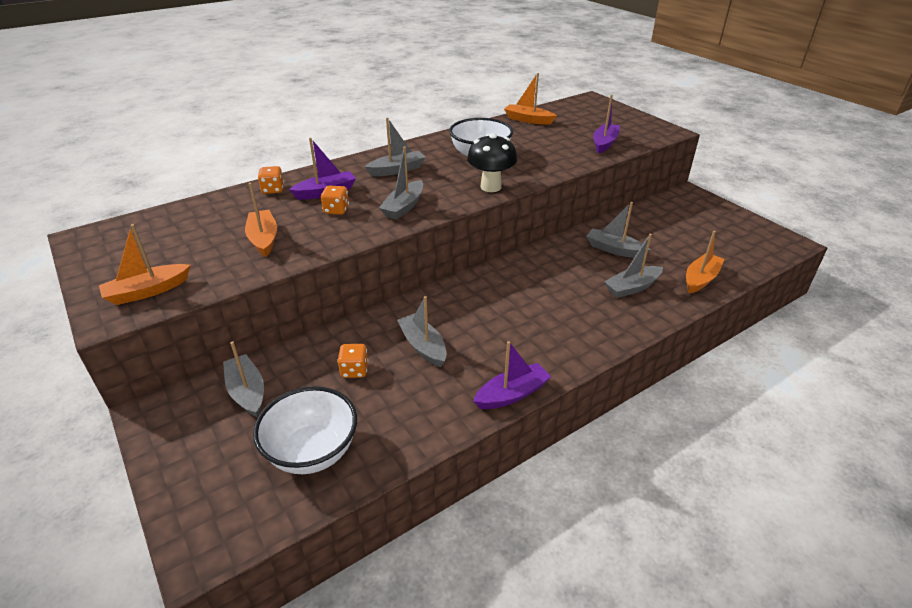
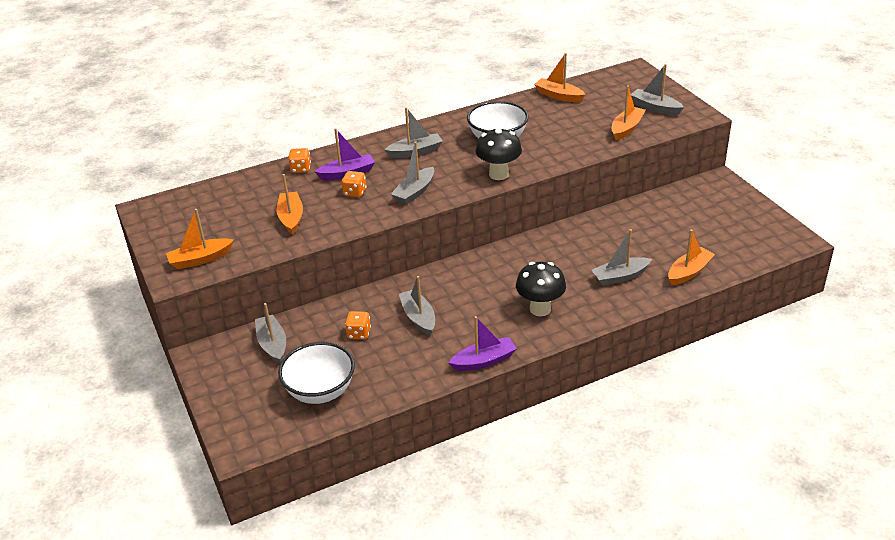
camera: 10 degrees right, 0 degrees up
grey boat [586,202,651,258] -> grey boat moved to [631,64,684,115]
purple boat [593,95,620,154] -> orange boat [612,85,645,140]
none -> black mushroom [516,262,566,316]

